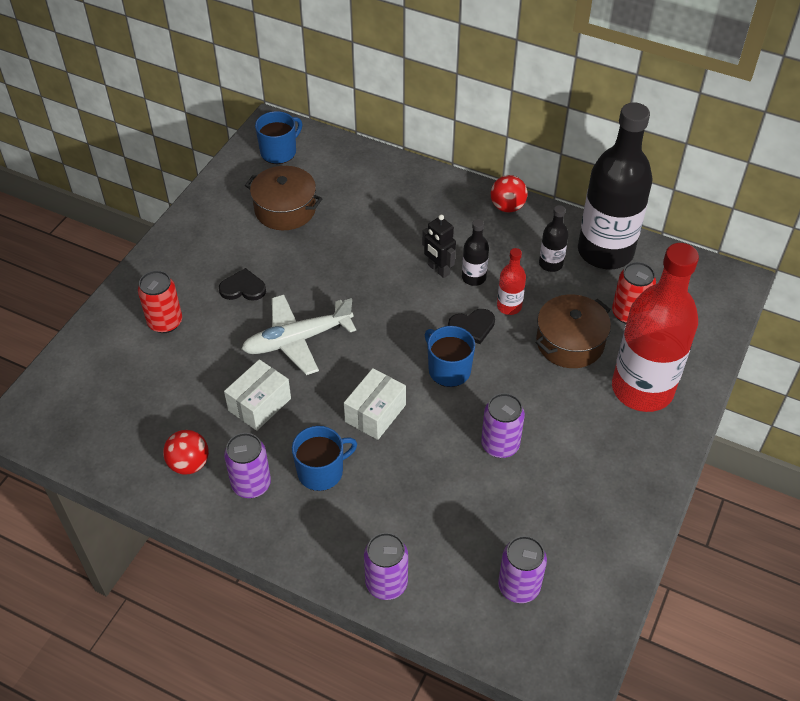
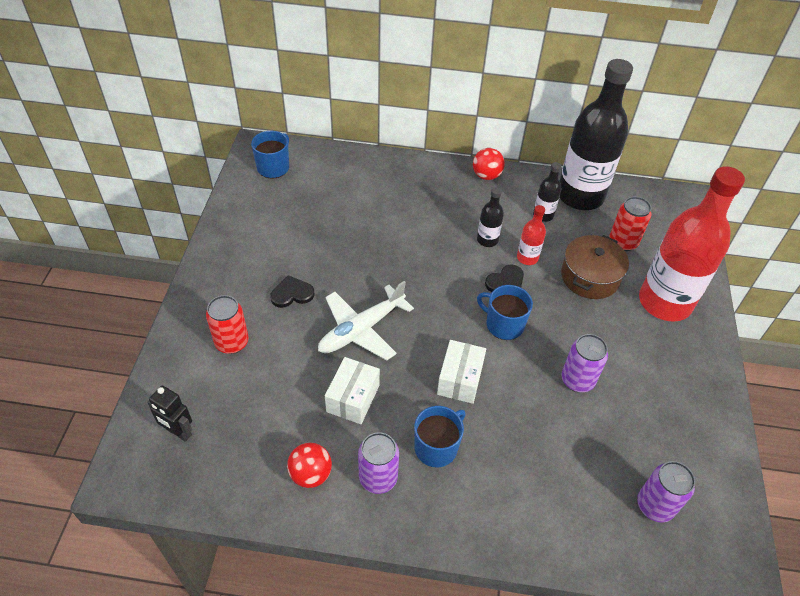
camera: 20 degrees left, 0 degrees up
brown pot [245,166,323,230] -> none
purple can [364,533,408,600] -> none
black robot [422,214,456,278] -> black robot moved to [147,385,192,442]

